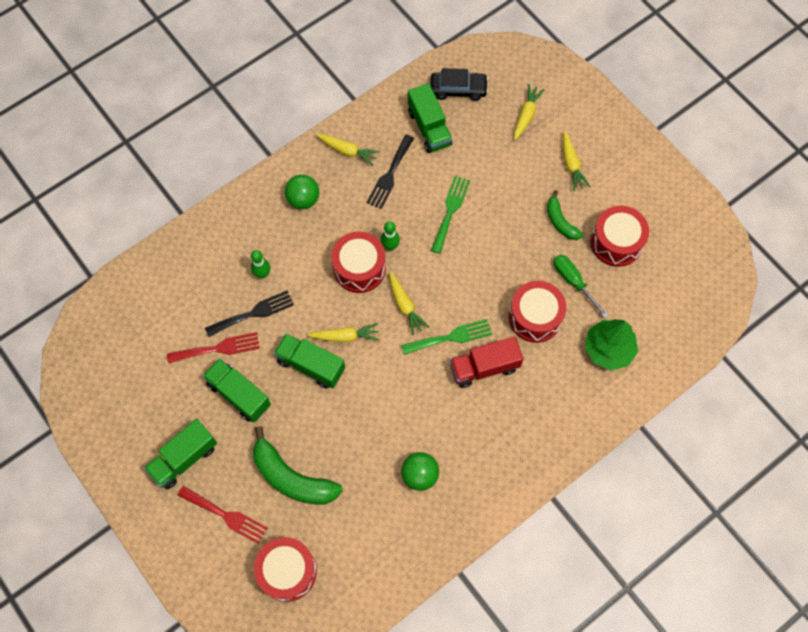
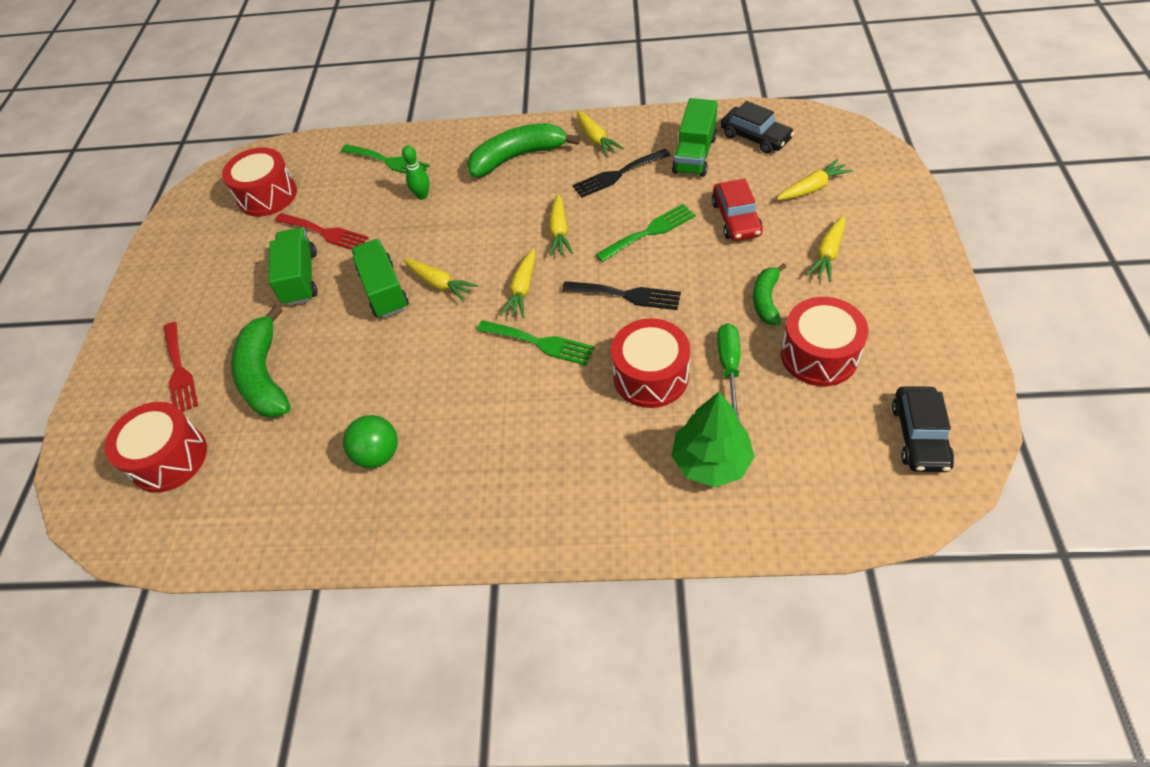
camera: 45 degrees right, 15 degrees down
green truck [144,419,217,489] -> none
black fork [205,290,294,337] -> black fork moved to [562,281,681,310]
green ball [285,175,319,209] -> green banana [467,123,580,177]
red drum [331,232,386,293] -> red drum moved to [222,147,297,217]
green bowling pin [381,221,400,251] -> yellow carrot [549,194,573,256]
red truck [450,336,523,388] -> none
none -> green fork [341,144,430,174]
none -> red car [712,179,763,241]
none -> black car [892,386,954,472]

